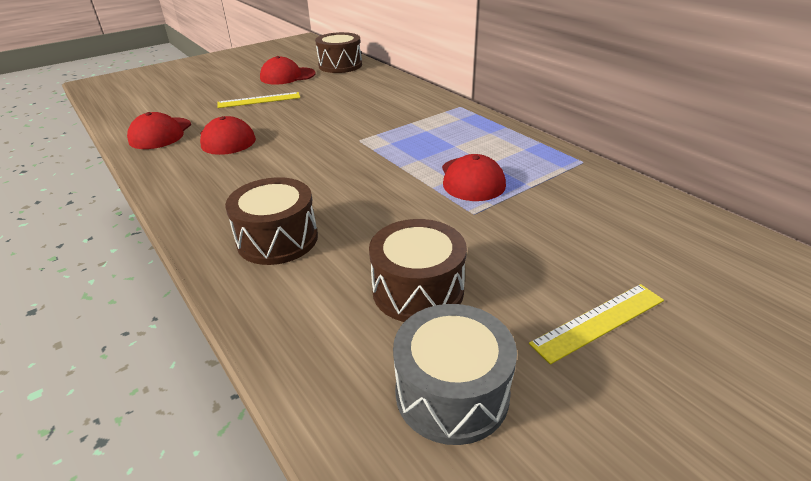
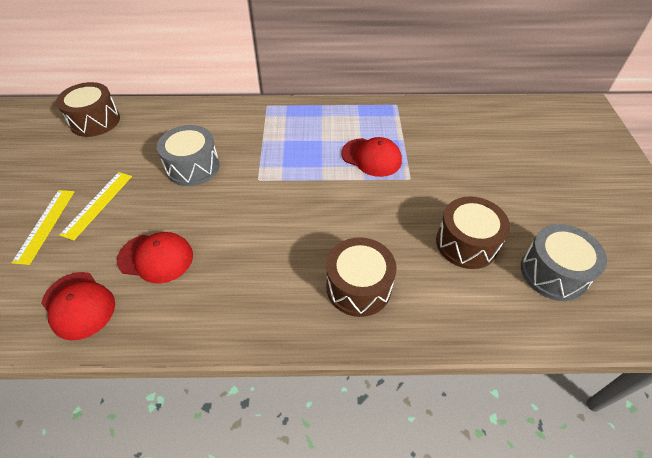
camera: 55 degrees left, 15 degrees up
red cap [260,56,316,84] -> none
yellow ruler [529,284,664,365] -> yellow ruler moved to [12,190,74,265]
none -> grey drum [157,125,220,186]

